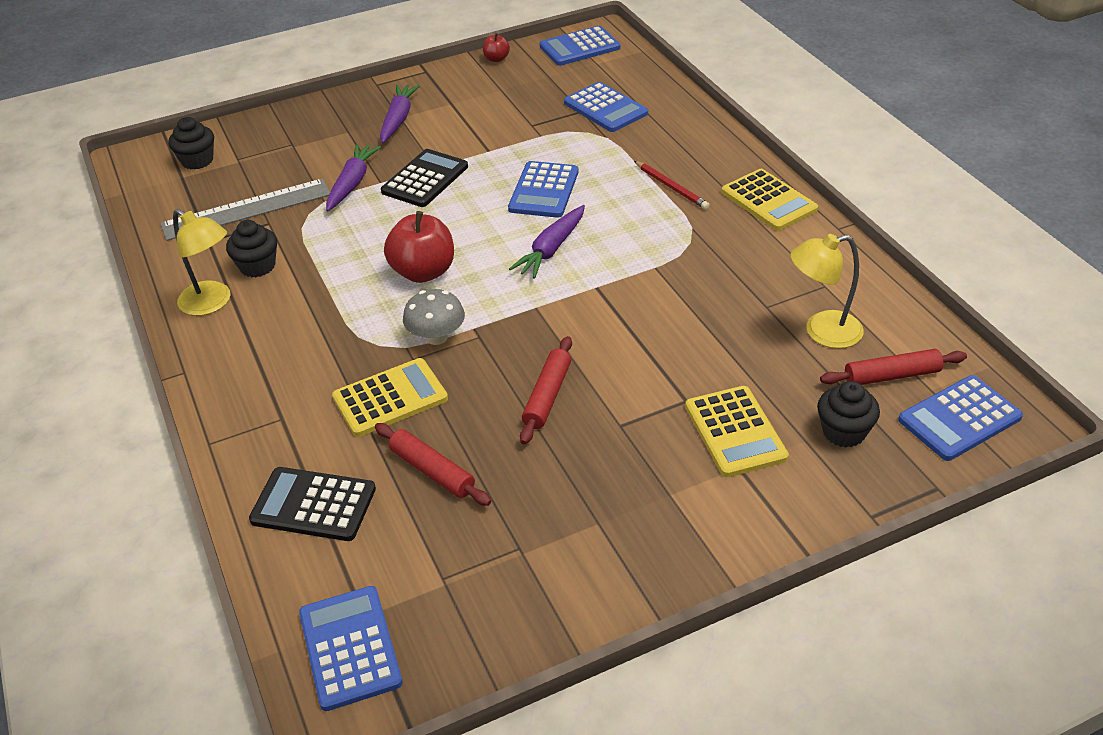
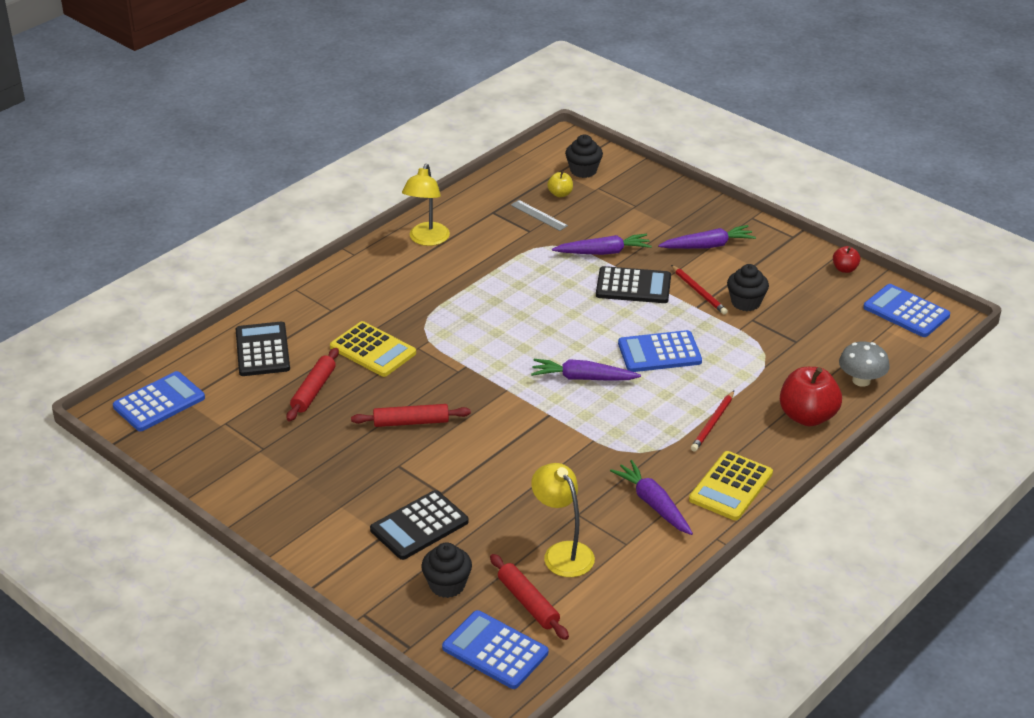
camera: 65 degrees right, 5 degrees down
grey ruler [161,179,330,241] -> grey ruler [511,200,568,231], size x0.49
black cupcake [226,220,277,277] -> black cupcake moved to [727,264,769,311]
red apple [384,211,454,283] -> red apple moved to [780,367,842,426]
grey mushroom [403,289,465,345] -> grey mushroom moved to [839,342,890,387]
blue calculator [564,82,648,132] -> none
yellow calculator [685,386,789,477] -> black calculator [370,490,468,560]
none -> yellow apple [547,171,573,197]
none -> purple carrot [610,460,693,535]
none -> red pencil [671,265,728,315]

